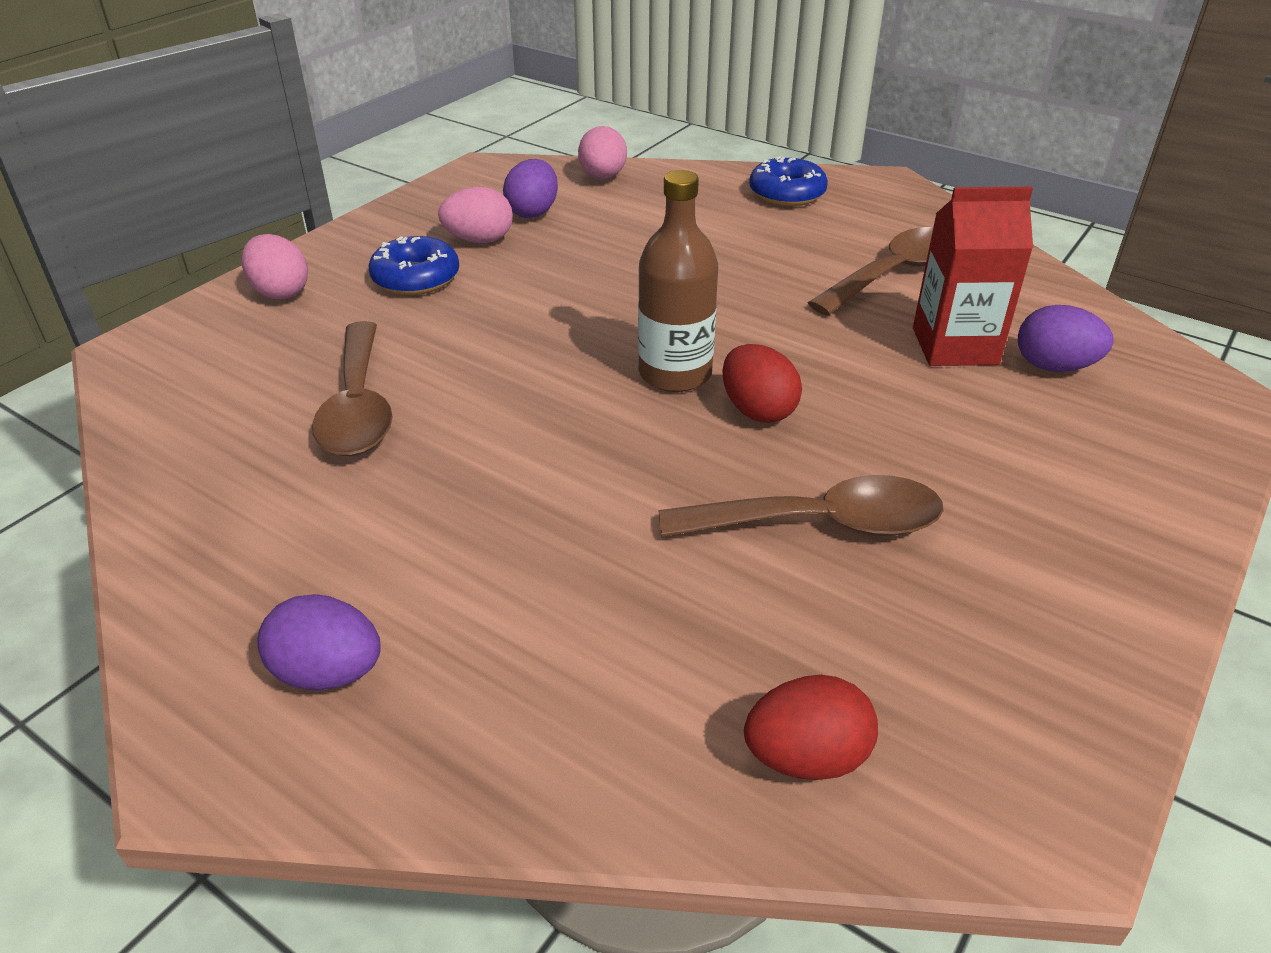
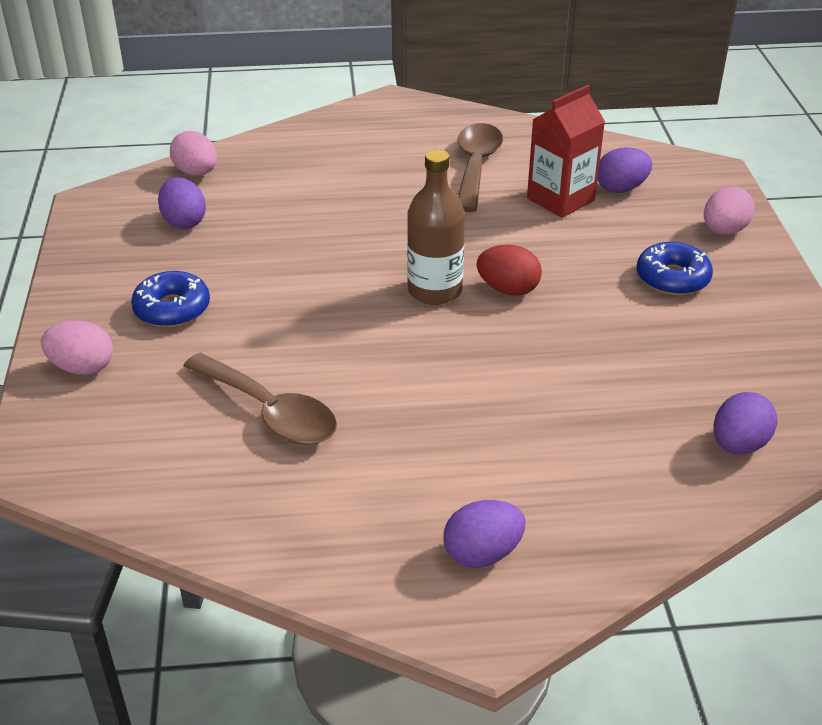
camera: 40 degrees left, 0 degrees up
pink egg [438,187,513,243] -> pink egg moved to [704,186,755,235]
brown spoon [659,475,944,537] -> none
red egg [744,675,878,780] -> purple egg [713,392,777,455]
blue donut [749,156,828,206] -> blue donut moved to [637,242,713,296]

